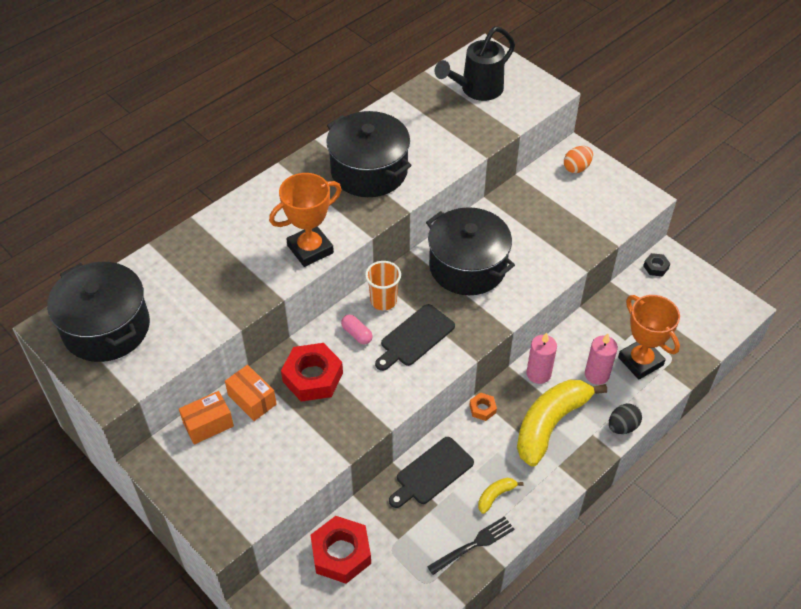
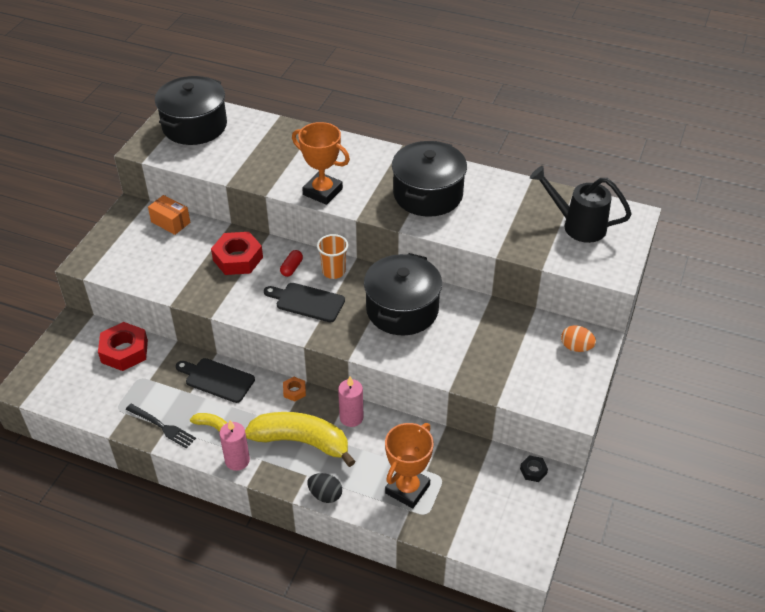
camera: 65 degrees right, 5 degrees down
orange box [225,365,277,421] -> none
pink capsule [341,314,373,345] -> red capsule [280,250,303,277]
pink candle [585,334,618,385] -> pink candle moved to [219,420,250,471]

